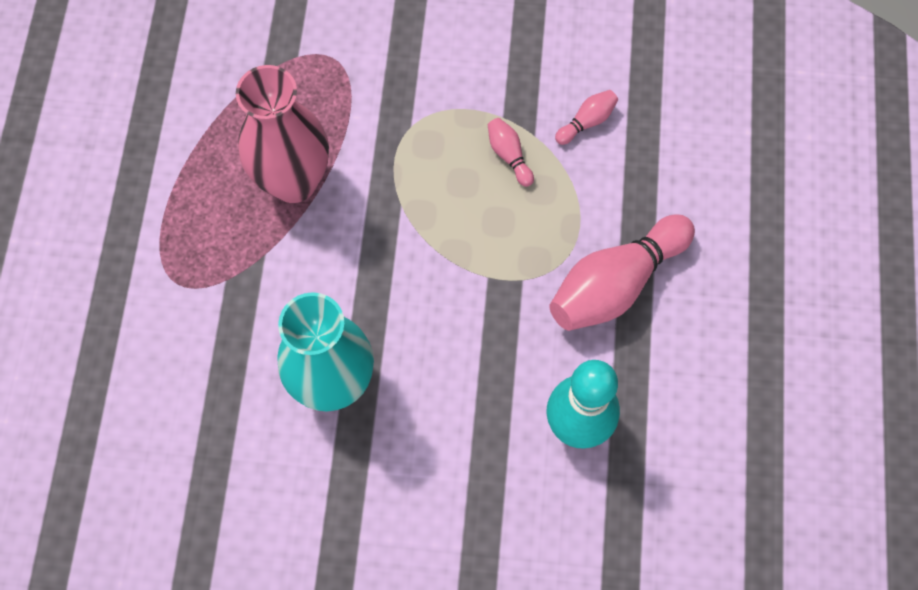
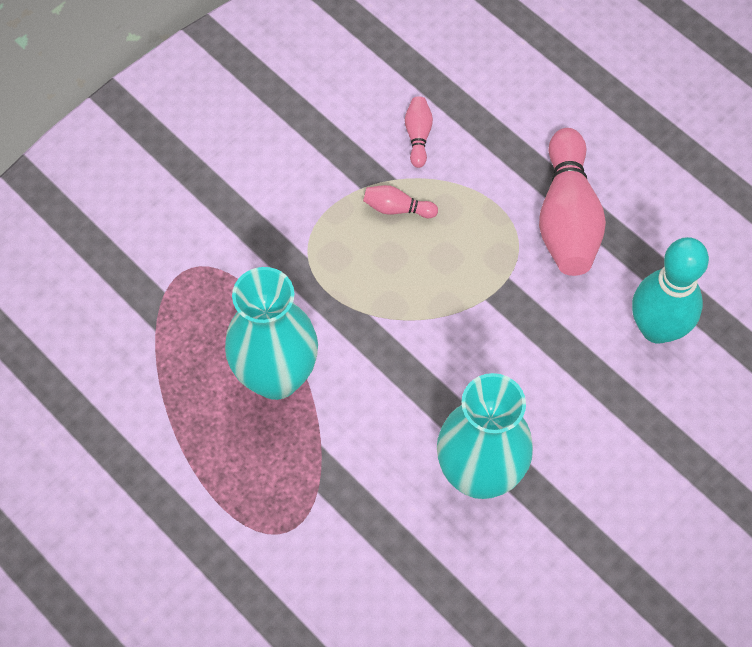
camera: 50 degrees left, 5 degrees down
pink vase [236,65,329,203] -> turquoise vase [225,267,318,400]

